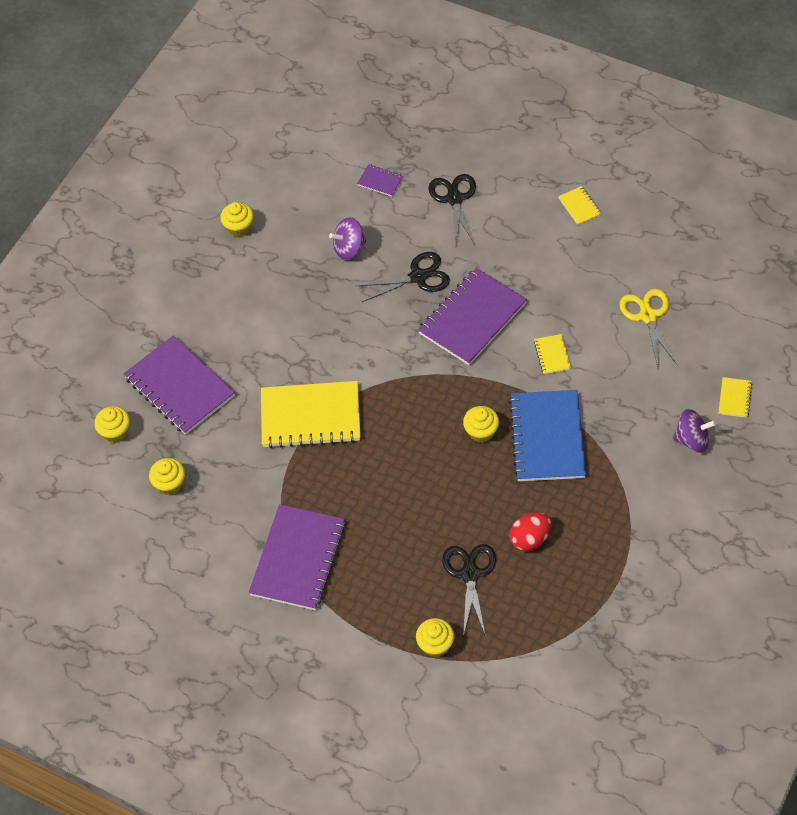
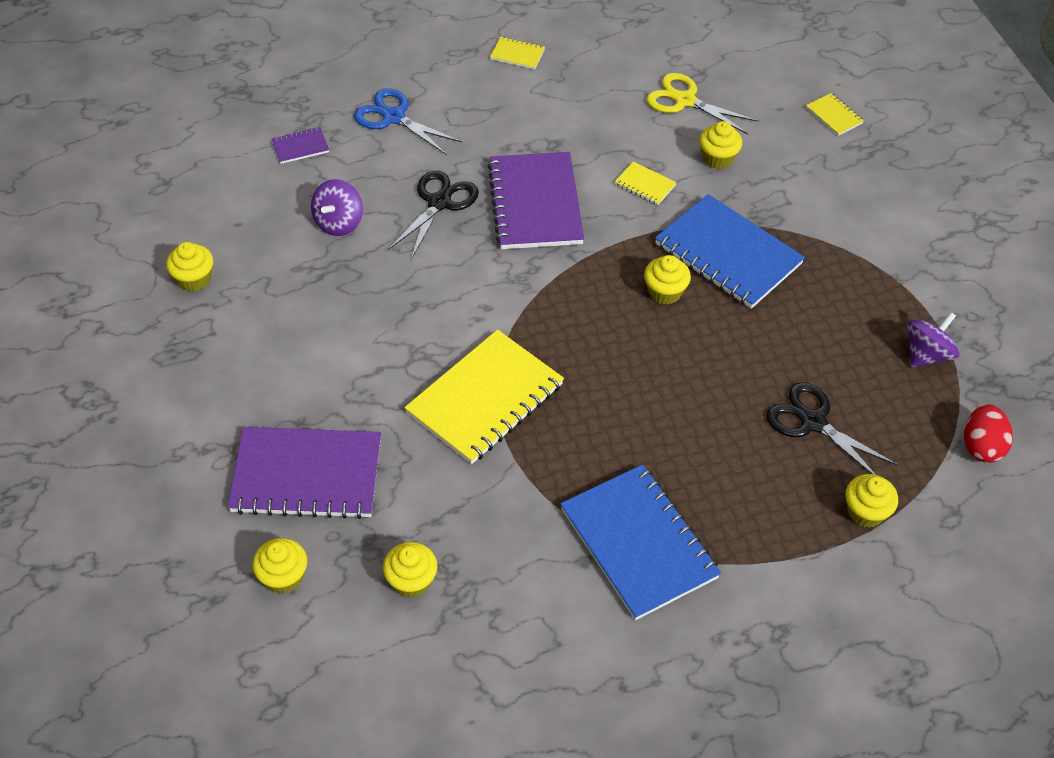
camera: 50 degrees left, 5 degrees down
purple notebook [249,504,346,610] -> blue notebook [560,464,721,620]
black scissors [428,174,476,245] -> blue scissors [354,88,462,155]
red egg [509,512,551,551] -> red egg moved to [964,404,1013,463]
purple spinning top [673,409,716,453] -> purple spinning top moved to [907,312,959,367]
none -> yellow cupcake [699,121,742,169]

